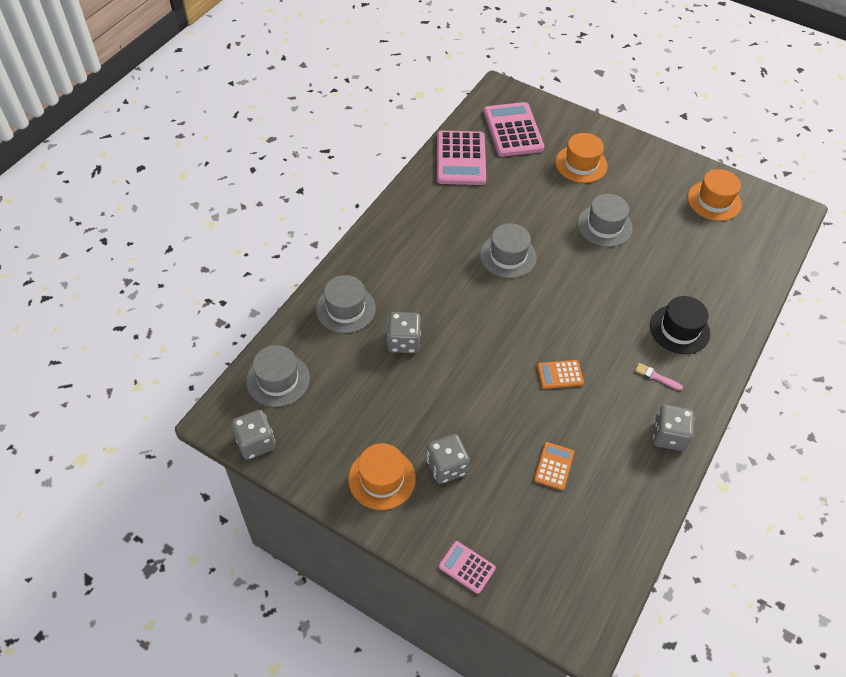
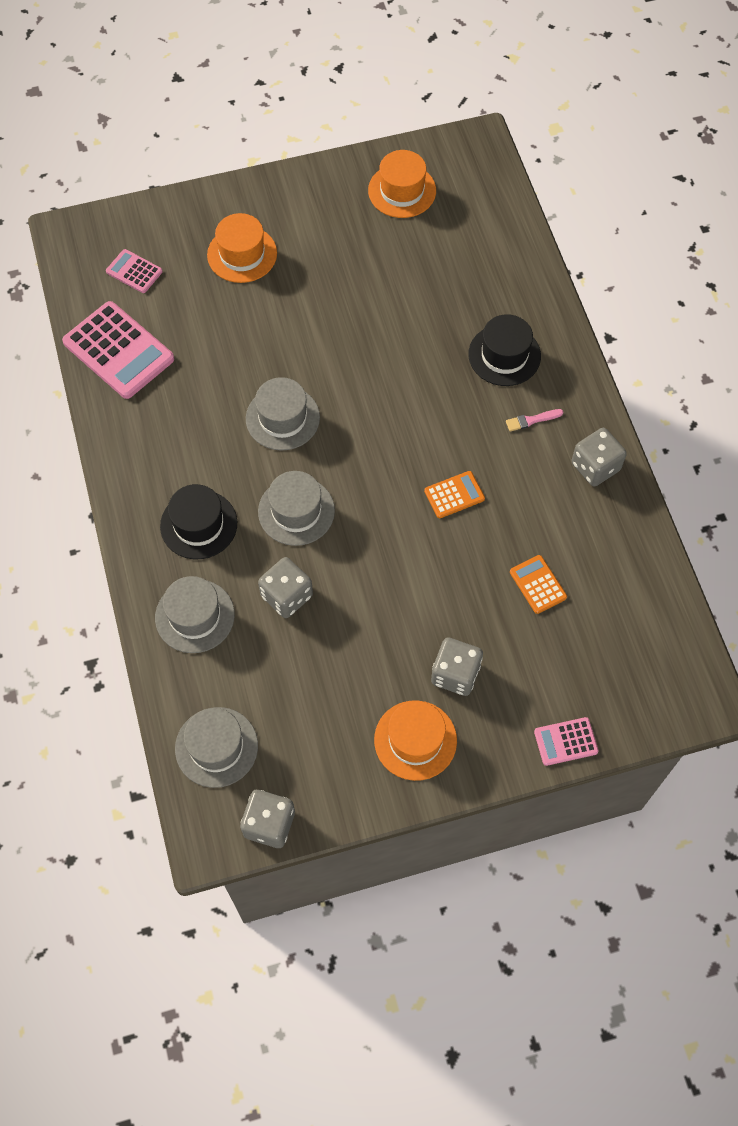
camera: 45 degrees left, 10 degrees up
pink calculator [484,102,544,157] -> pink calculator [106,249,163,293], size x0.51
orange calculator [537,360,584,389] -> orange calculator turned 150 degrees counterclockwise [424,471,485,518]
grey hat [577,194,633,247] -> grey hat moved to [258,471,335,546]
none -> black hat [160,484,237,559]

